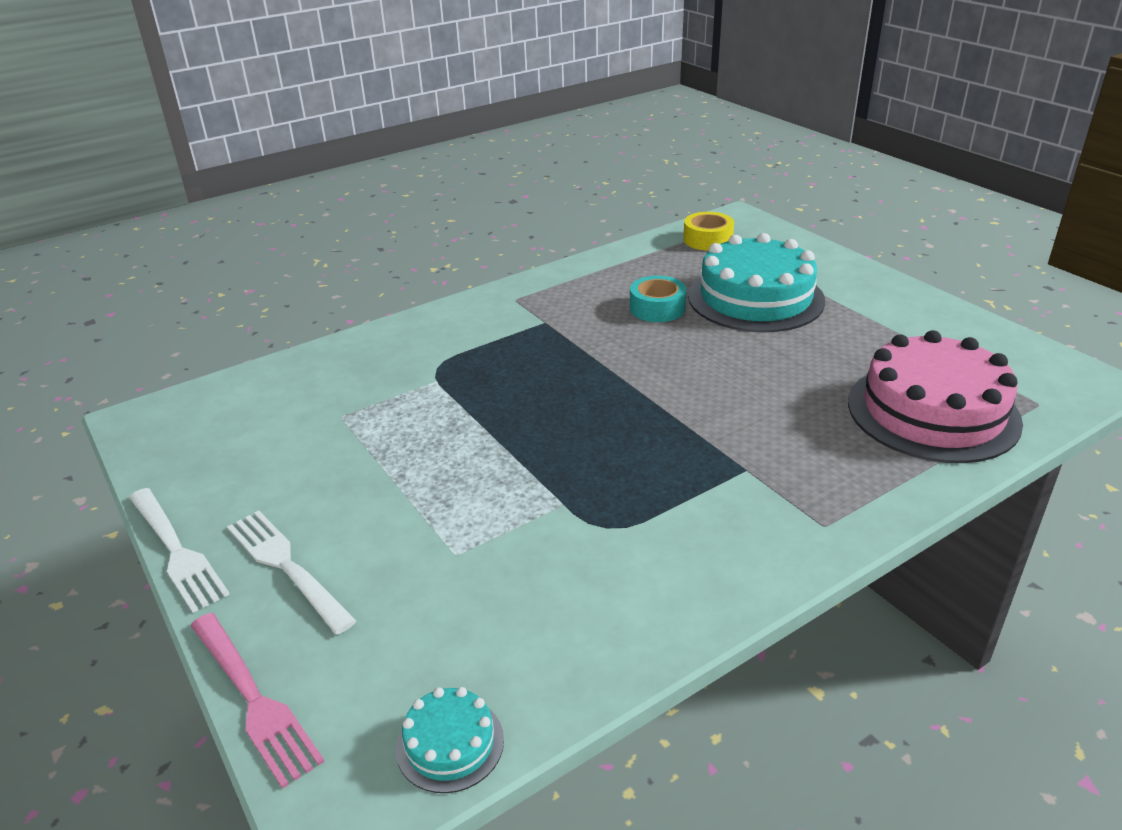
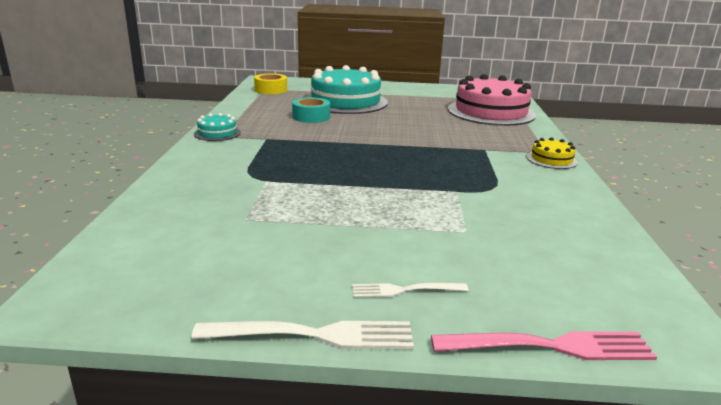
camera: 55 degrees left, 10 degrees down
white fork [227,510,356,634] -> white fork [352,283,469,298], size x0.61
turquoise cake [396,687,504,793] -> turquoise cake moved to [194,113,241,141]
none -> yellow cake [527,137,578,169]

